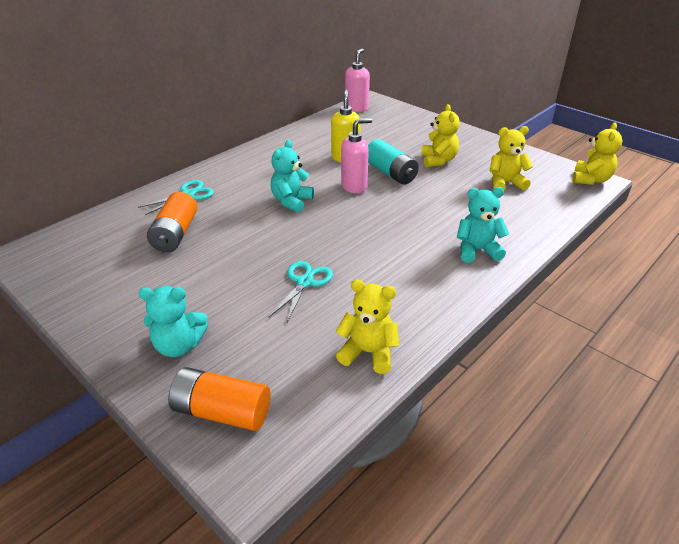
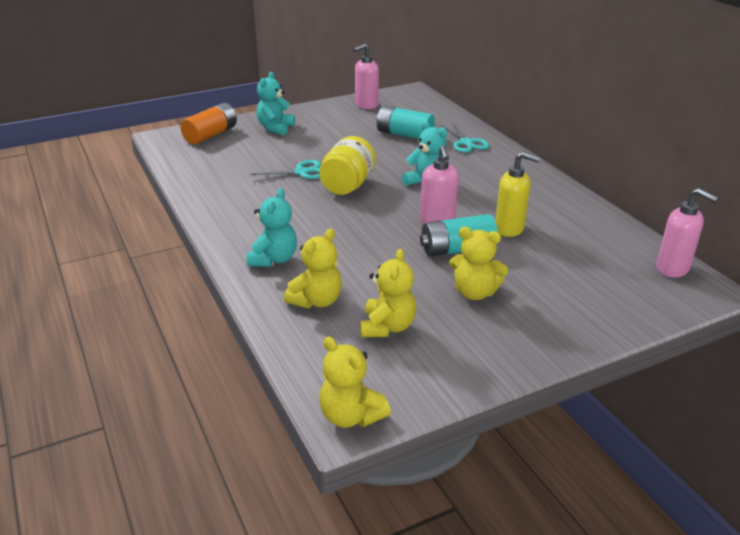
camera: 110 degrees right, 5 degrees down
orange battery [147,192,197,252] -> turquoise battery [376,106,435,139]
turquoise scissors [269,261,333,324] -> turquoise scissors turned 60 degrees counterclockwise [250,160,321,182]
yellow teddy bear [335,280,399,374] -> yellow teddy bear moved to [284,229,342,309]
none -> yellow jar [319,136,376,195]
none -> pink soap dispenser [353,44,379,109]

